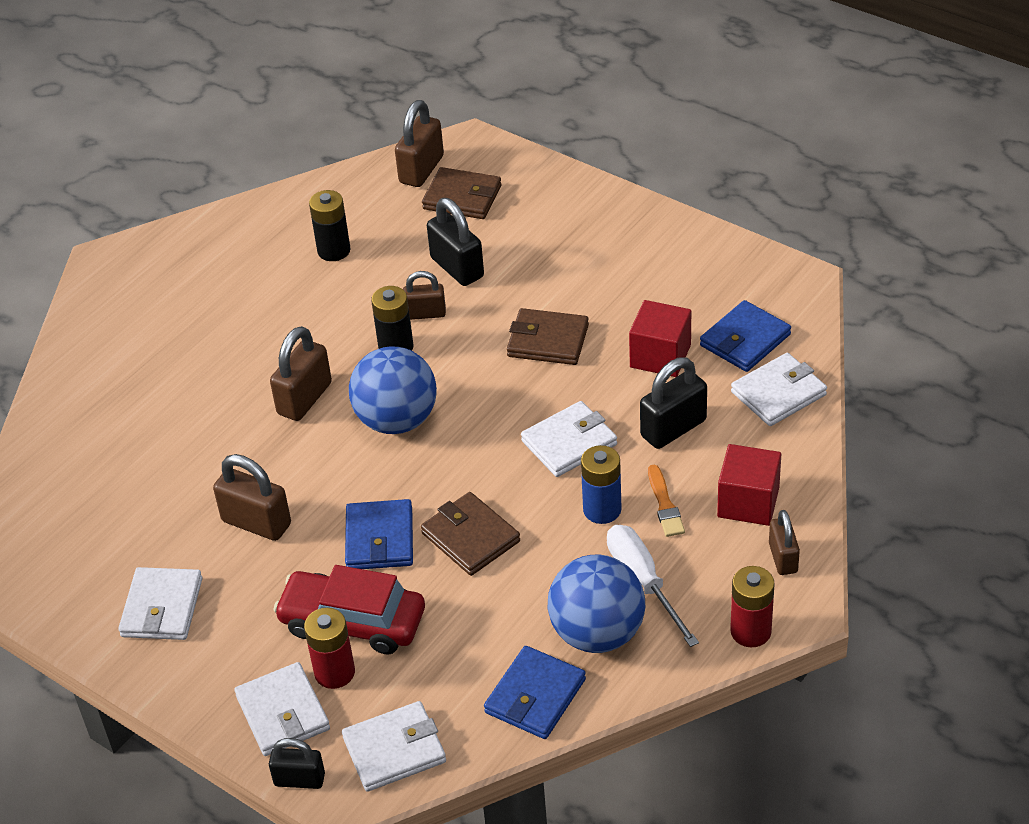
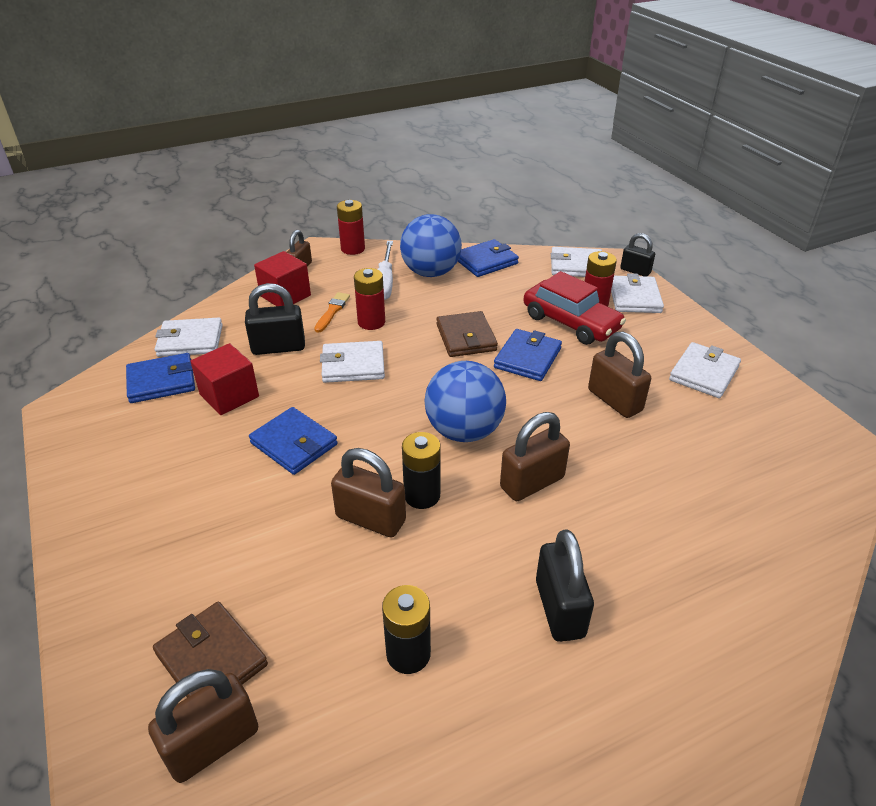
camera: 155 degrees left, 5 degrees down
brown padlock [403,271,446,320] -> brown padlock [331,448,406,538], size x1.56
black padlock [427,198,484,286] -> black padlock moved to [536,529,594,642]
brown wallet [507,308,589,365] -> blue wallet [249,407,338,475]
blue battery [581,445,622,524] -> red battery [354,268,385,330]

